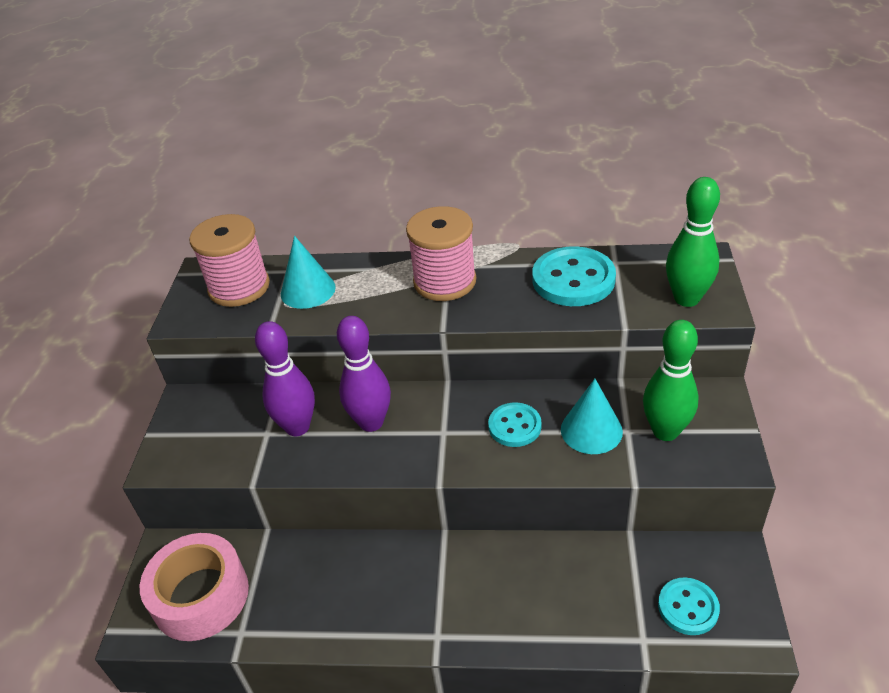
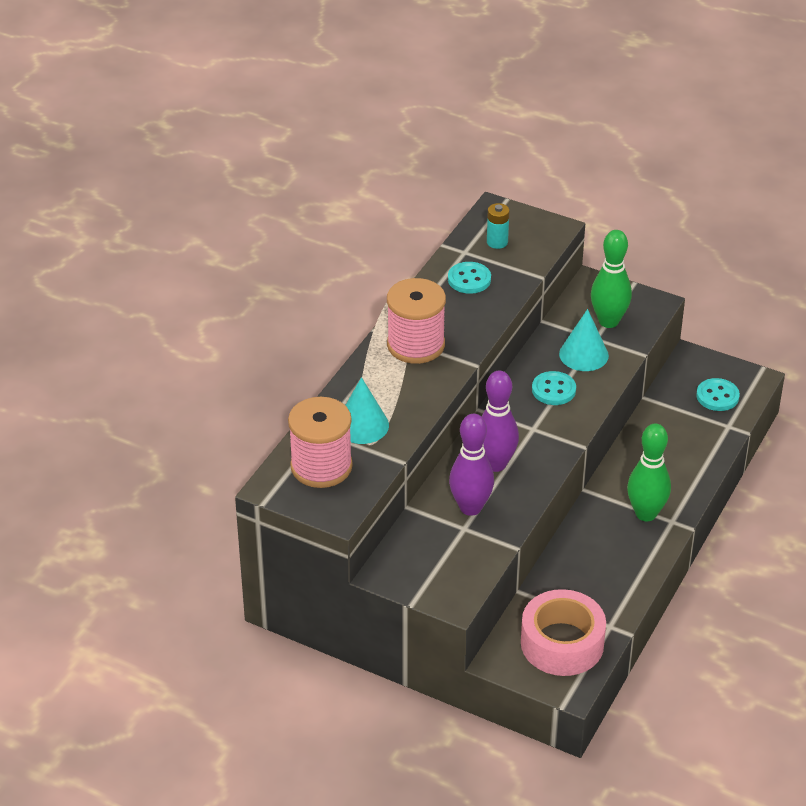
camera: 70 degrees left, 0 degrees up
turquoise button [532,246,616,306] -> turquoise button [448,262,491,294], size x0.60
green bowling pin [666,177,720,307] -> green bowling pin moved to [627,423,671,521]
none -> turquoise battery [487,203,509,249]

